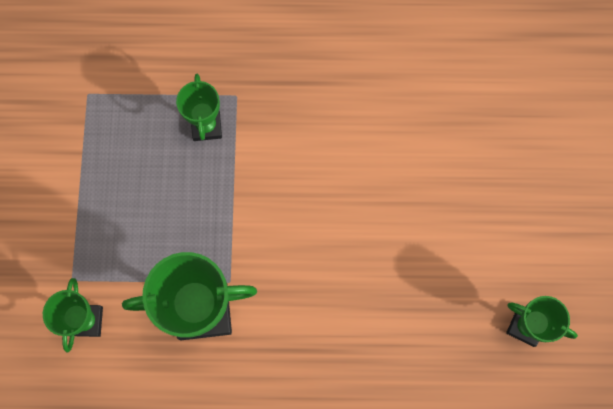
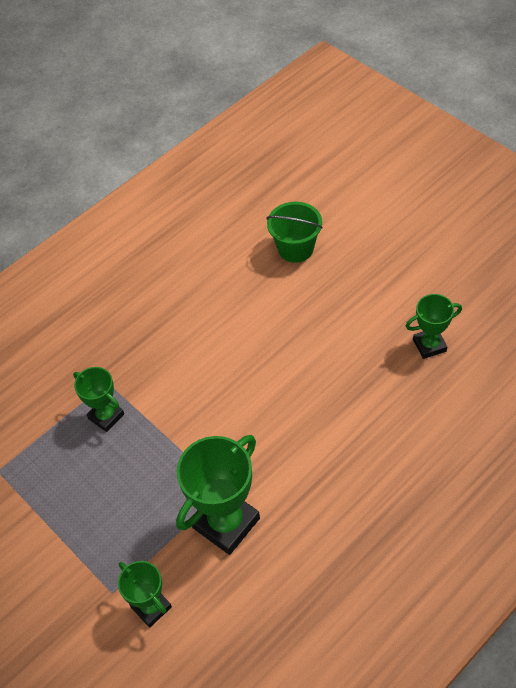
camera: 40 degrees left, 20 degrees down
none -> green bucket [266,202,323,263]

